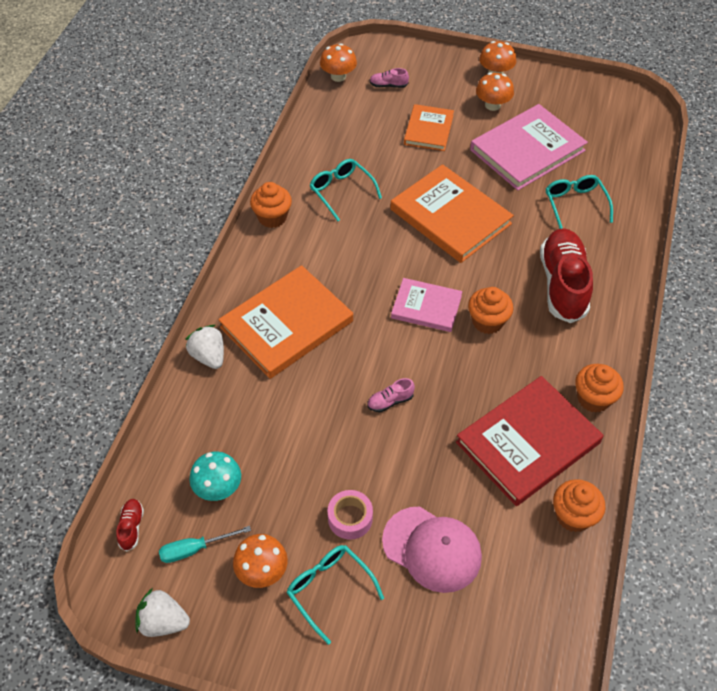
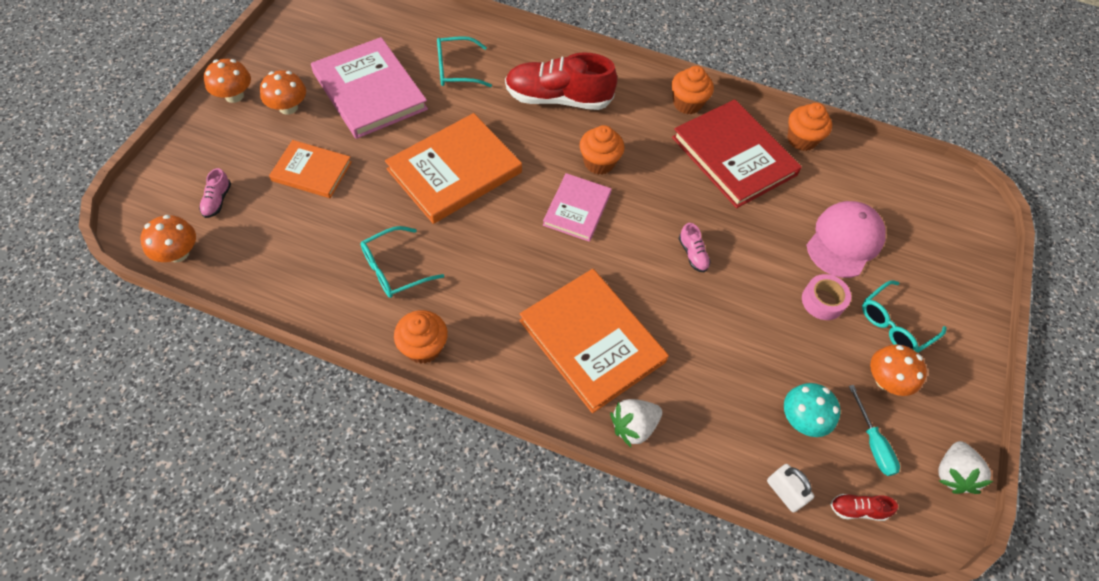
camera: 90 degrees left, 5 degrees up
none -> white padlock [767,464,814,512]

